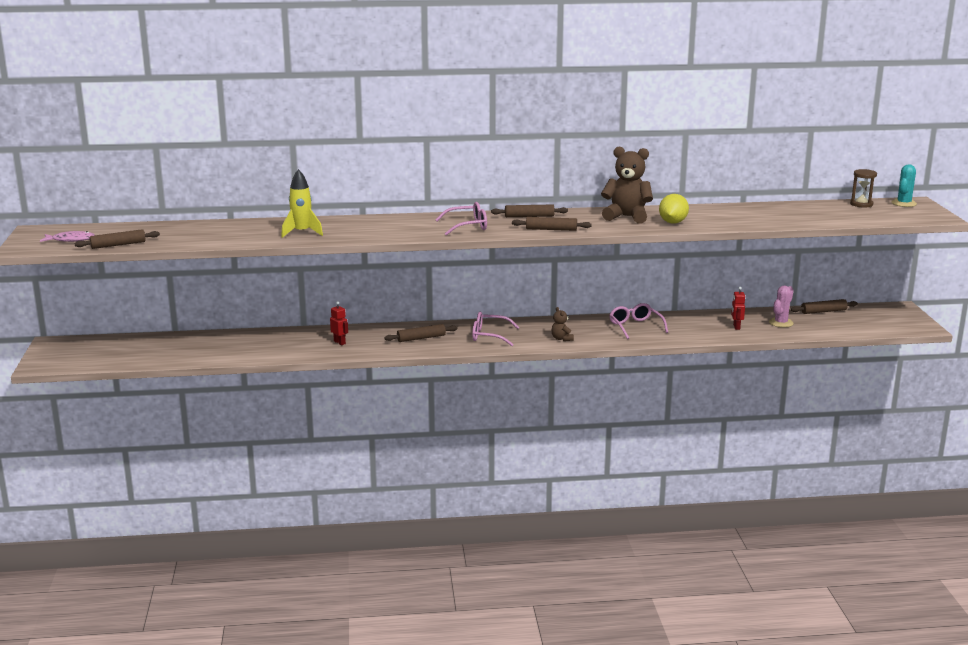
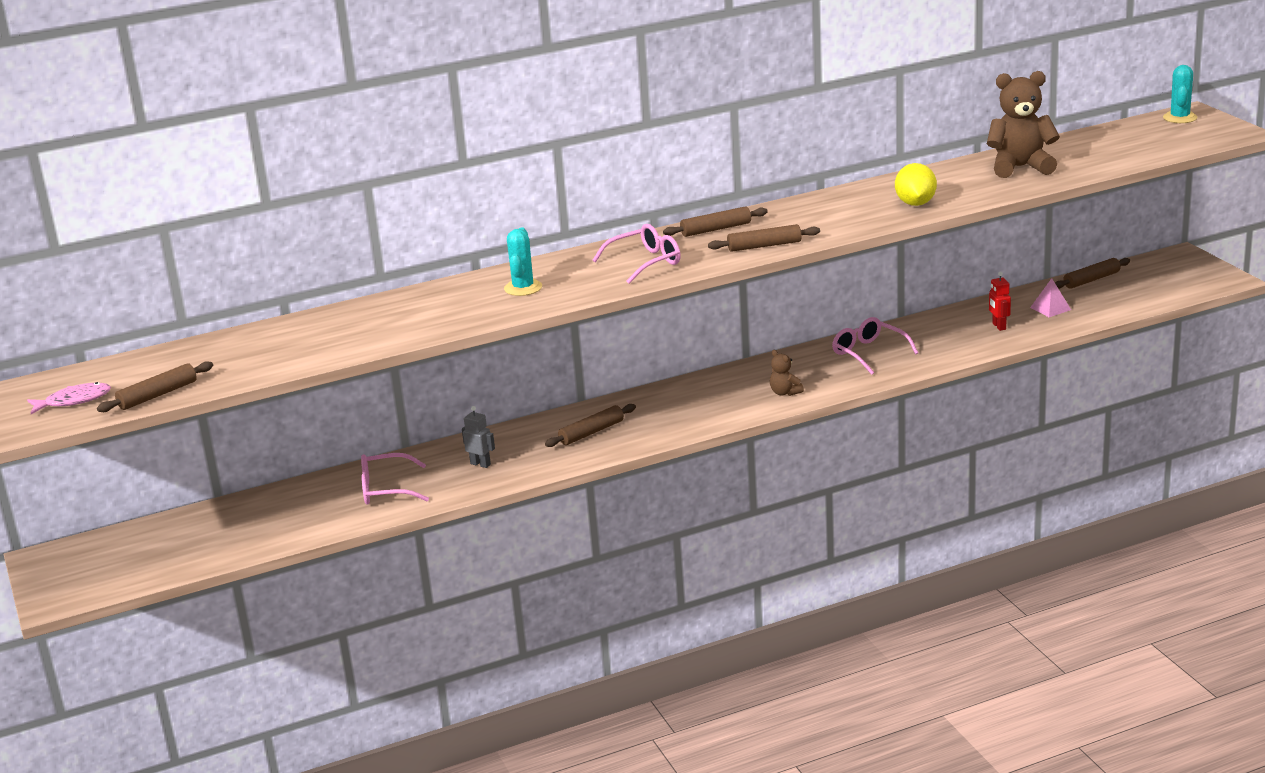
camera: 15 degrees left, 5 degrees up
yellow rocket [281,169,323,238] -> none
red robot [330,301,348,345] -> grey robot [462,406,495,468]
pink glasses [472,312,519,346] -> pink glasses moved to [361,453,429,505]
brown teddy bear [601,146,653,223] -> brown teddy bear moved to [987,71,1060,178]
pink cactus [769,286,794,327] -> pink pyramid [1030,278,1071,317]
brown hourglass [850,169,877,208] -> none
none -> turquoise cactus [504,227,542,296]

